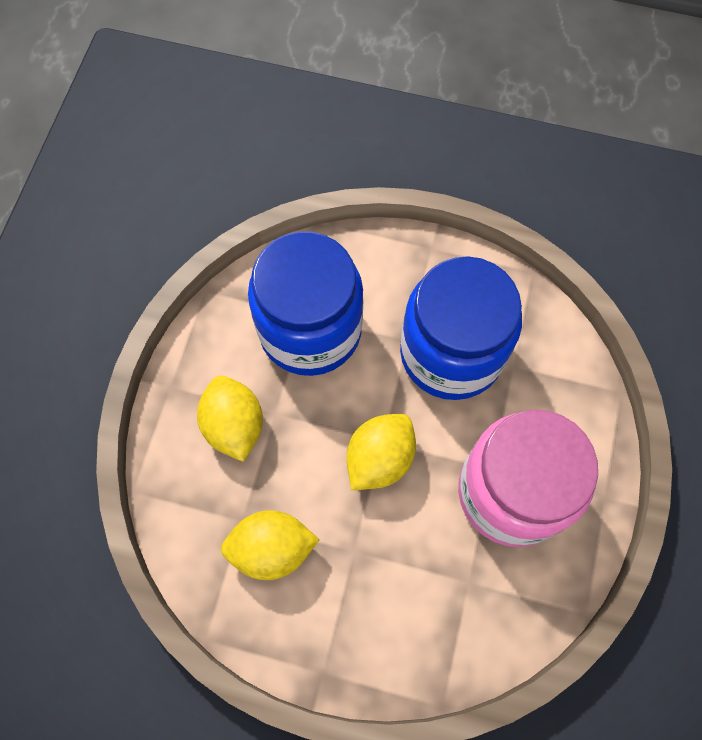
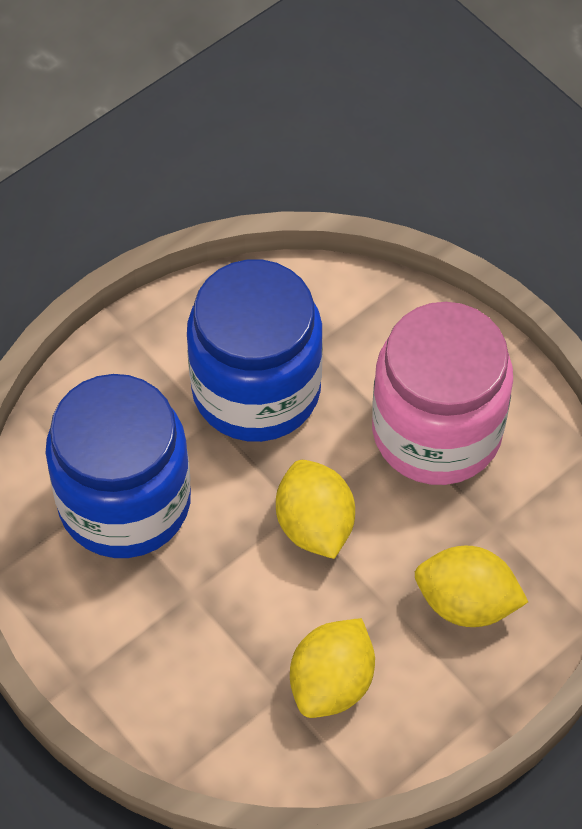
camera: 55 degrees left, 10 degrees down
yellow lemon [197,376,263,462] -> yellow lemon moved to [415,546,528,627]

